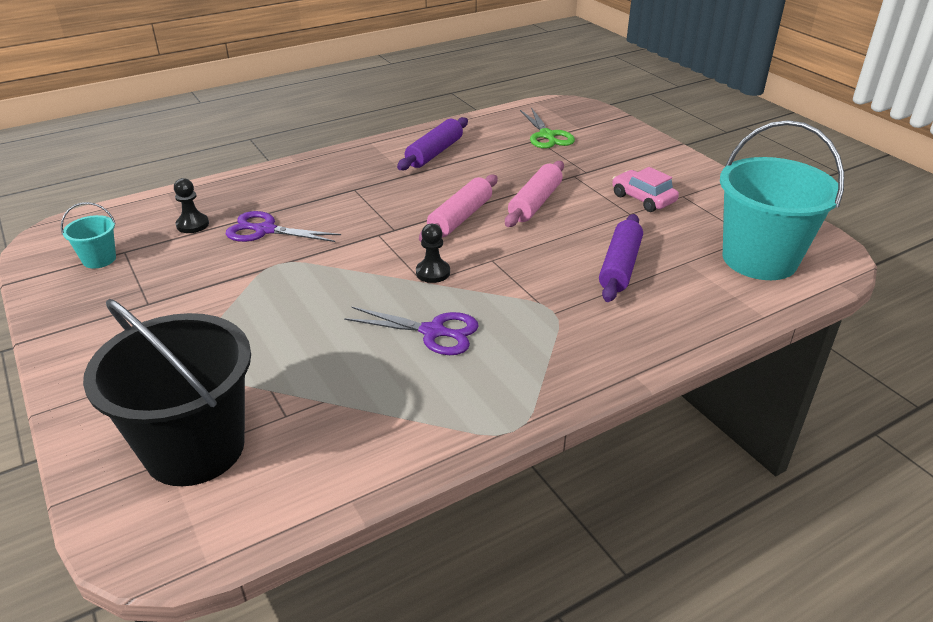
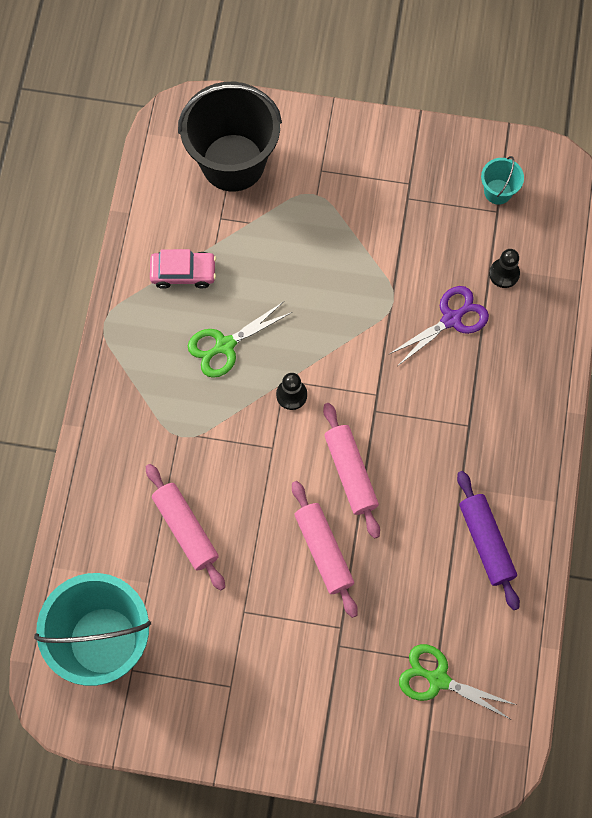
camera: 130 degrees right, 35 degrees up
purple scissors [344,306,479,355] -> green scissors [188,302,292,378]
purple rolling pin [599,214,643,302] -> pink rolling pin [146,464,225,591]
pink car [612,167,679,212] -> pink car moved to [150,249,216,289]

